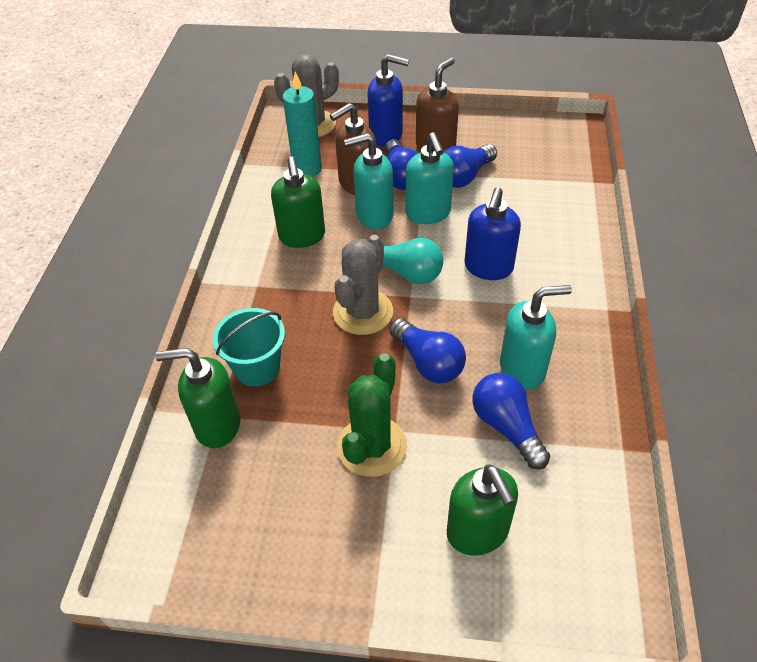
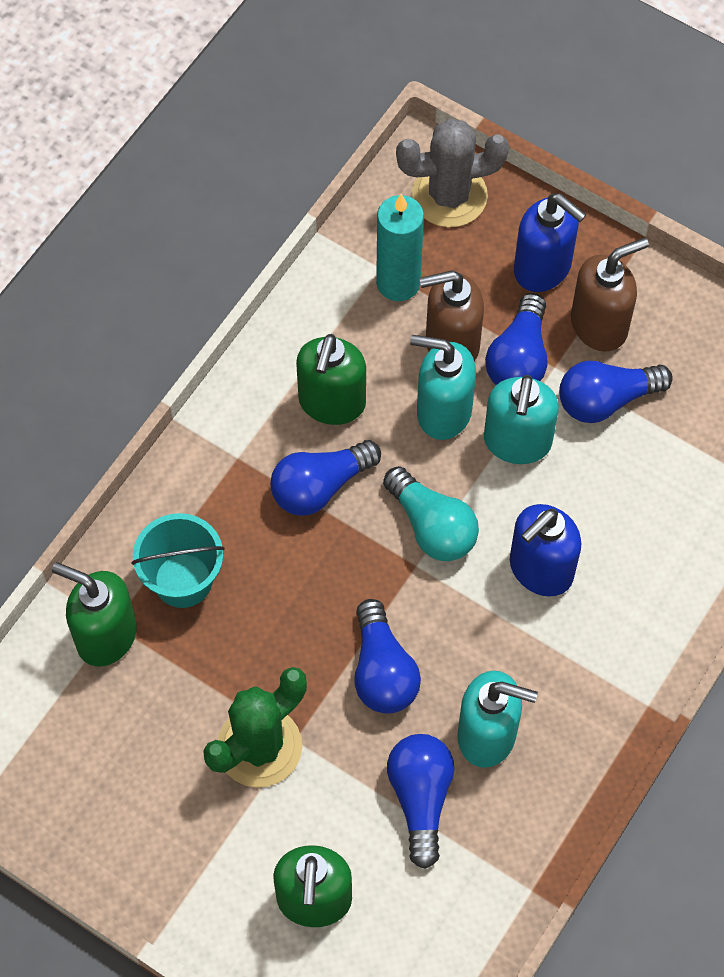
camera: 25 degrees right, 15 degrees up
grey cactus [333,235,393,335] -> none
none -> blue light bulb [270,440,381,516]

